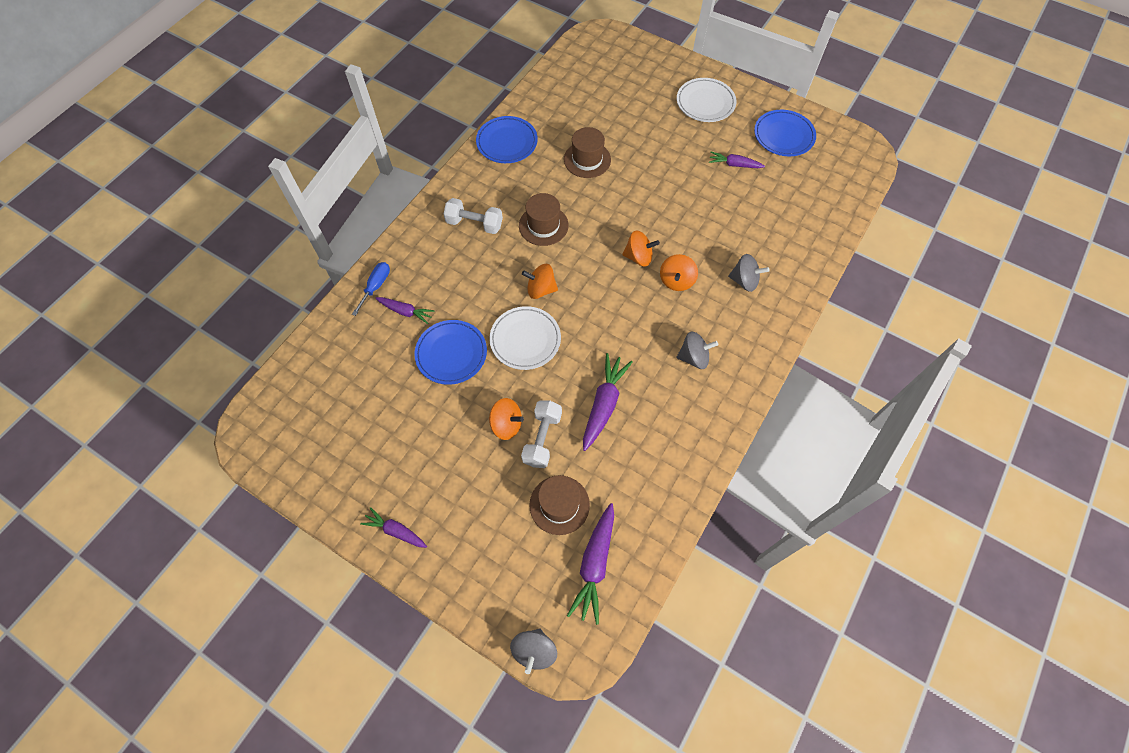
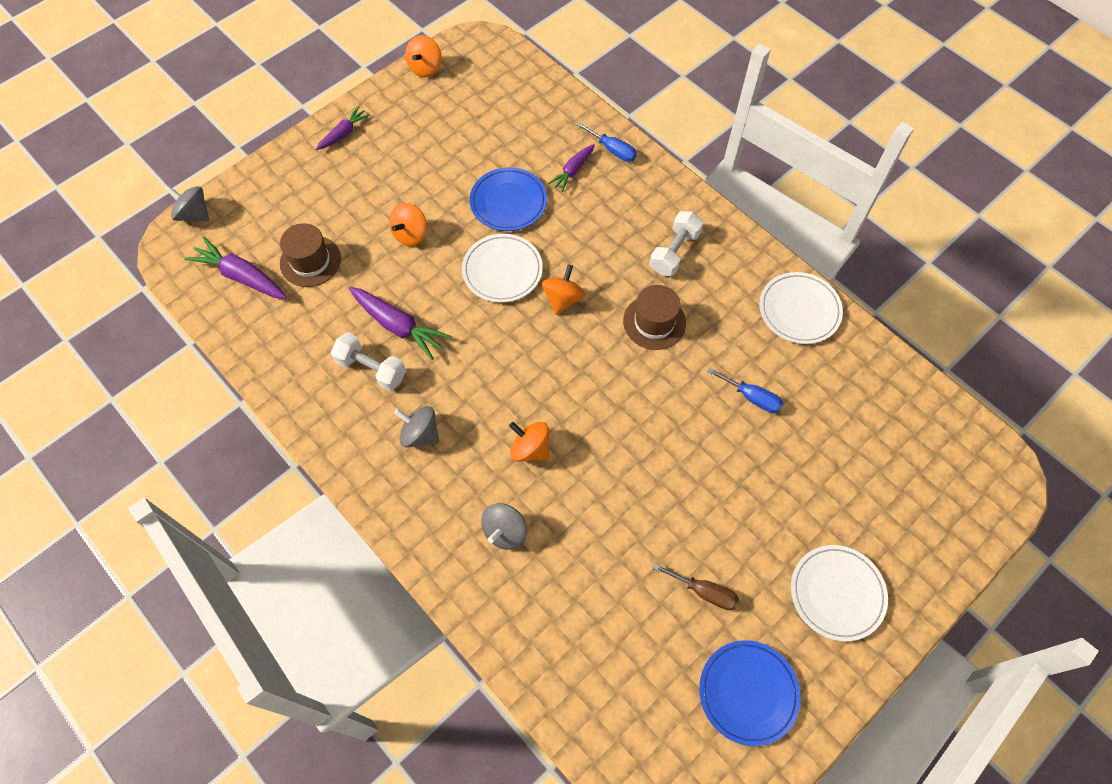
camera: 105 degrees right, 0 degrees up
blue plate [476,116,538,163] -> white plate [759,272,843,344]
white dumbbell [521,400,562,468] -> white dumbbell moved to [331,333,406,391]
brown hat [564,127,611,178] -> blue screwdriver [707,368,783,413]
orange spinning top [622,230,660,267] -> orange spinning top moved to [405,35,442,77]
grey spinning top [677,332,718,369] -> grey spinning top turned 105 degrees clockwise [394,406,439,448]
purple carrot [709,152,765,168] -> brown screwdriver [653,563,739,610]

